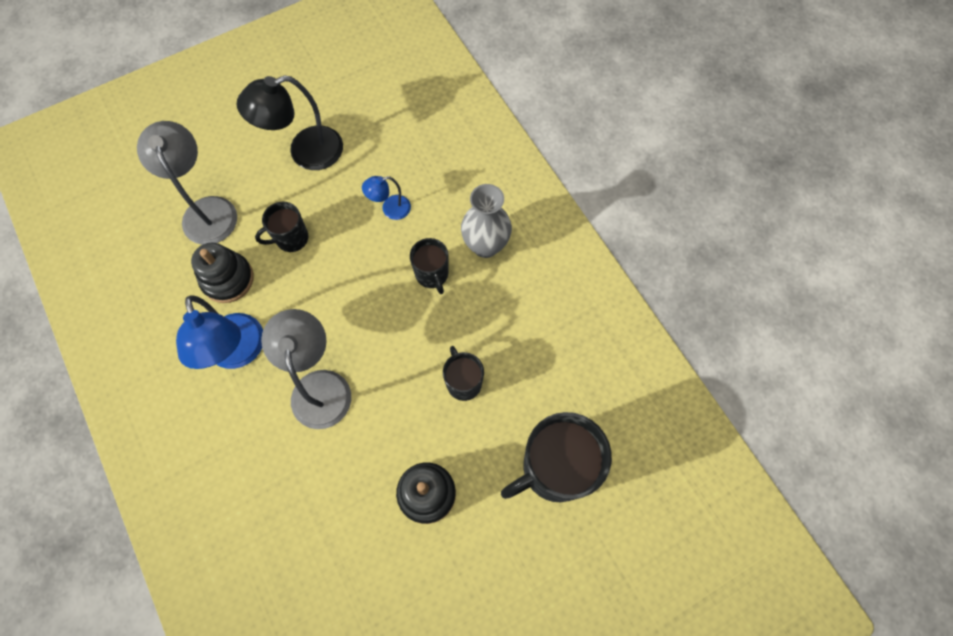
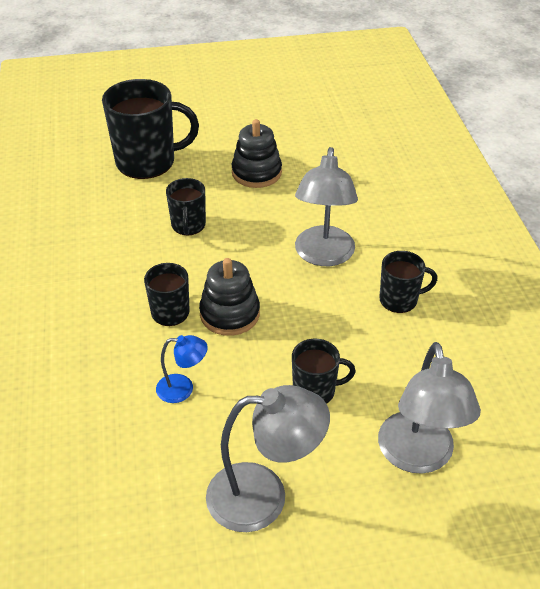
camera: 160 degrees left, 25 degrees down
blue lamp [176,295,263,369] -> black mug [379,251,437,313]
black stacking toy [191,242,254,303] -> black stacking toy moved to [199,258,260,336]
black lamp [237,75,343,170] -> grey lamp [206,385,330,532]
grey vase [461,184,512,258] -> none

